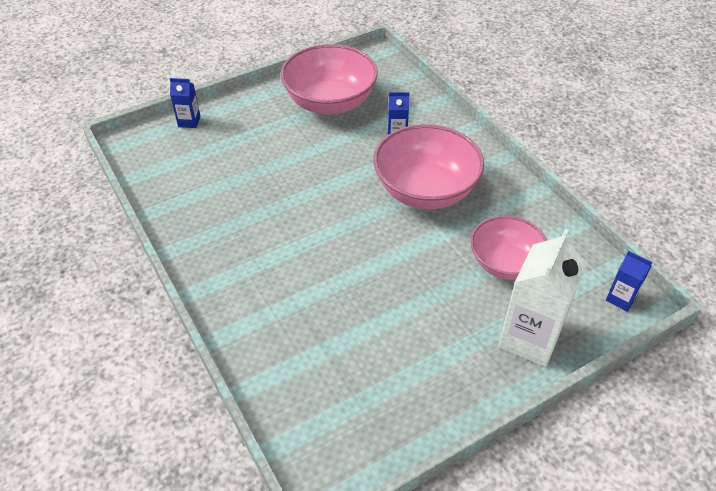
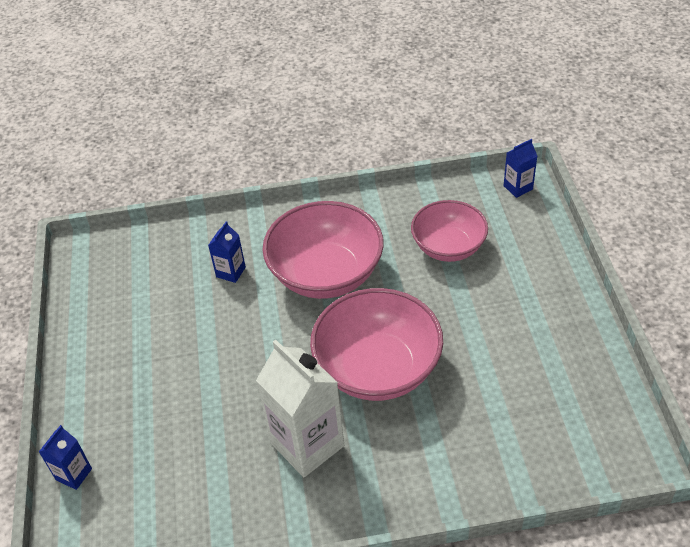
camera: 65 degrees left, 0 degrees up
pink bowl [280,44,378,115] -> pink bowl moved to [310,288,443,401]
white carton [498,229,586,367] -> white carton moved to [256,340,344,477]

